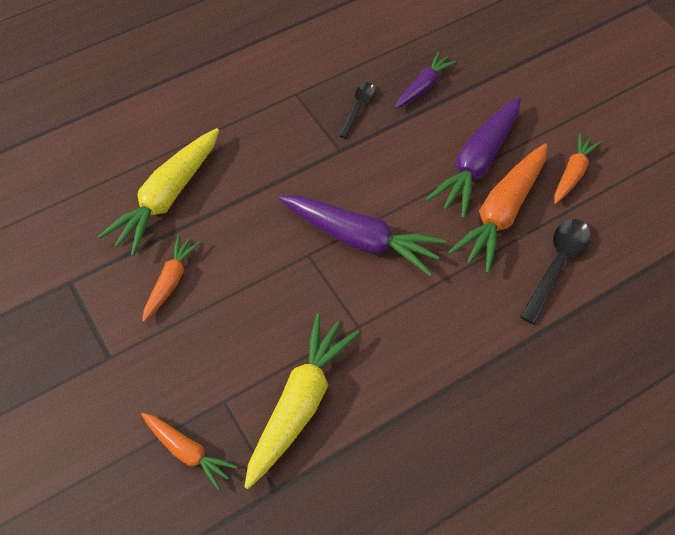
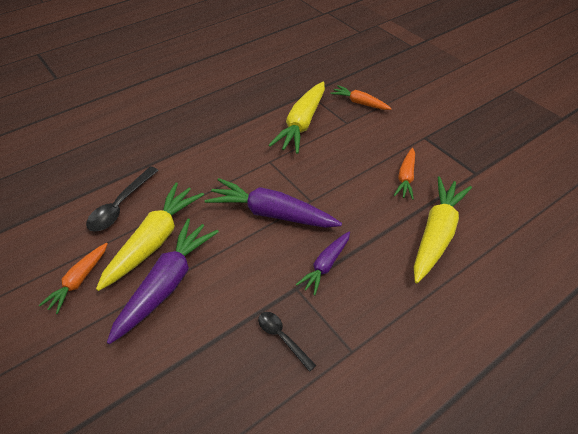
camera: 175 degrees right, 10 degrees down
black spoon [339,83,376,139] -> black spoon turned 120 degrees clockwise [258,312,317,372]
purple carrot [395,51,457,109] -> purple carrot moved to [296,232,350,295]
orange carrot [448,143,548,273] -> yellow carrot [96,182,204,291]

